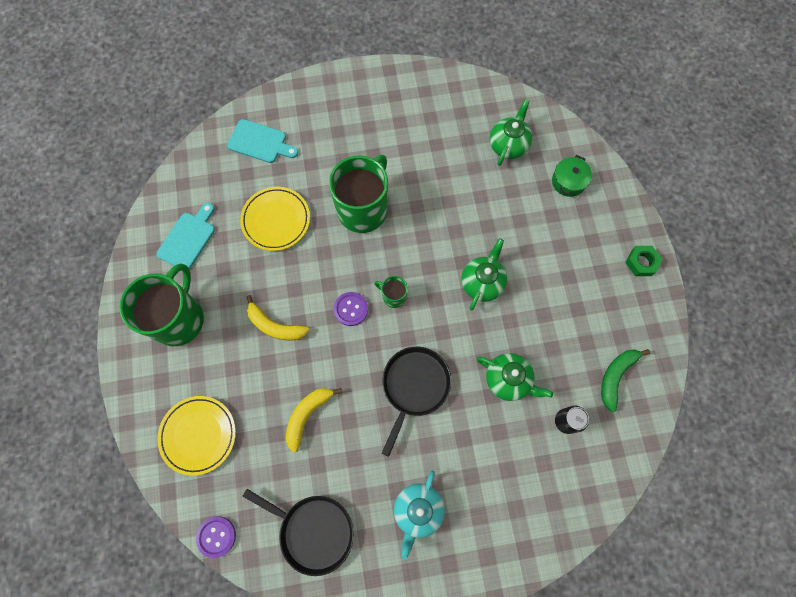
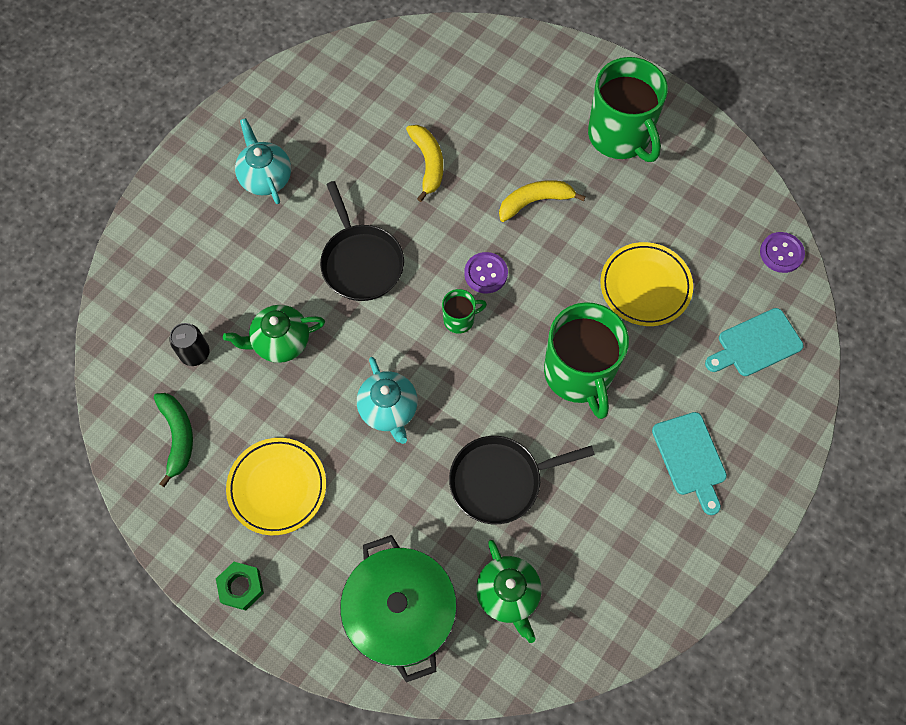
camera: 135 degrees right, 5 degrees down
turquoise cutting board [156,202,215,269] -> turquoise cutting board moved to [652,412,727,515]
yellow plate [157,396,236,476] -> yellow plate moved to [226,438,326,535]
purple button [196,516,236,558] -> purple button moved to [760,232,805,273]
black pan [243,489,354,576] -> black pan moved to [449,436,595,524]
green teapot [461,238,507,311] -> turquoise teapot [357,357,418,444]
green pot [552,155,592,197] -> green pot [340,535,457,683], size x2.00

